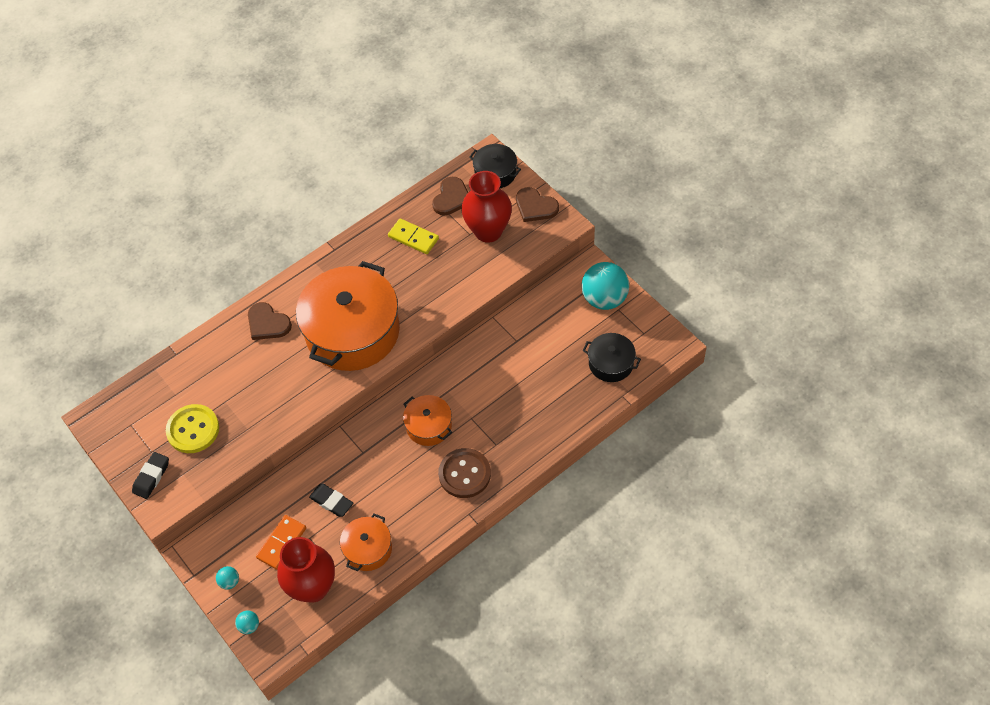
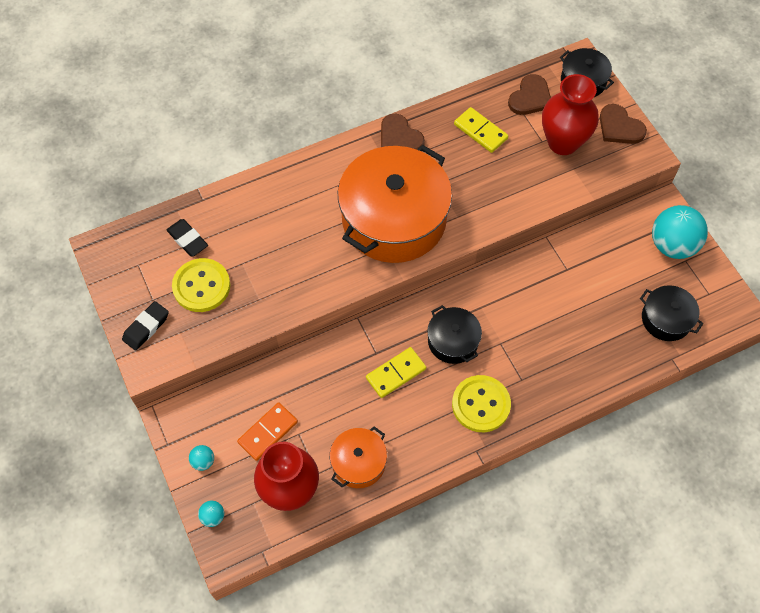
camera: 10 degrees right, 5 degrees up
brown heart [248,302,292,340] -> brown heart moved to [381,113,425,150]
black eraser [309,484,353,517] -> black eraser moved to [167,219,208,256]
orange pot [403,395,452,446] -> black pot [427,305,482,364]
brown button [438,448,491,498] -> yellow button [452,375,511,432]
none -> yellow domino [366,347,426,398]

